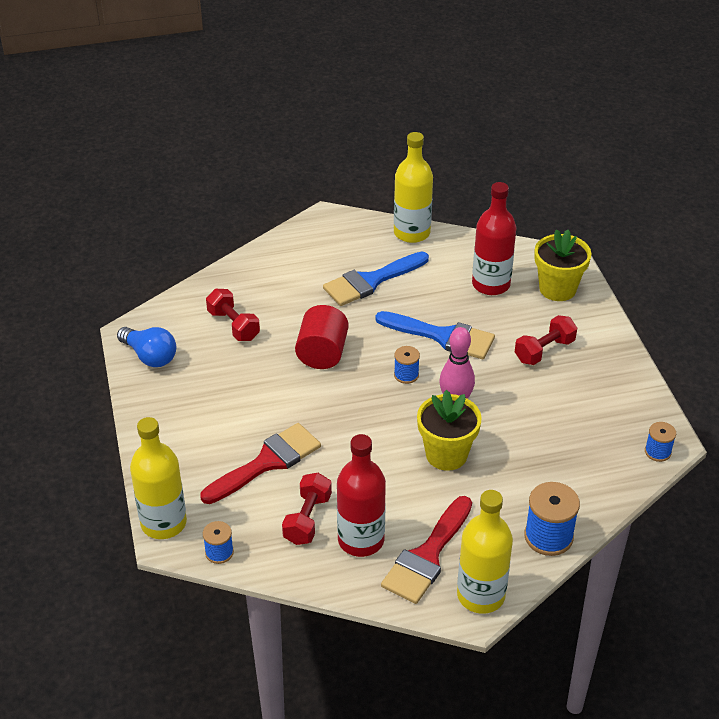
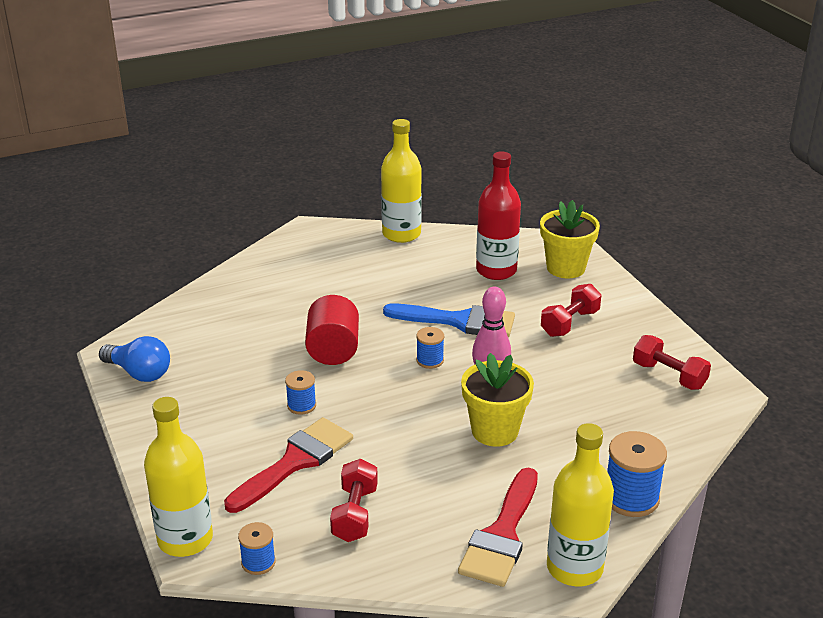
camera: 10 degrees left, 10 degrees down
red dumbbell [206,289,260,341] -> red dumbbell moved to [633,335,711,390]
blue brush [323,252,429,306] -> none
red bottle [337,434,386,557] -> none
blue spool [645,422,676,462] -> blue spool moved to [285,370,316,415]

